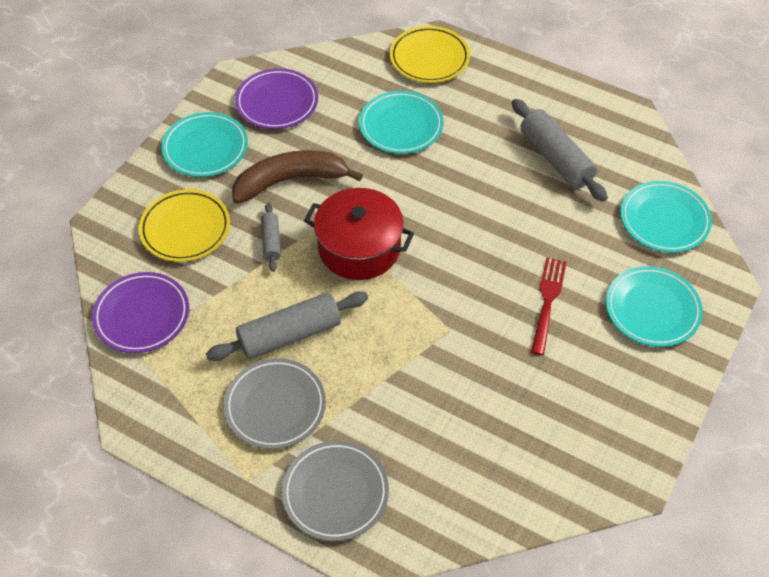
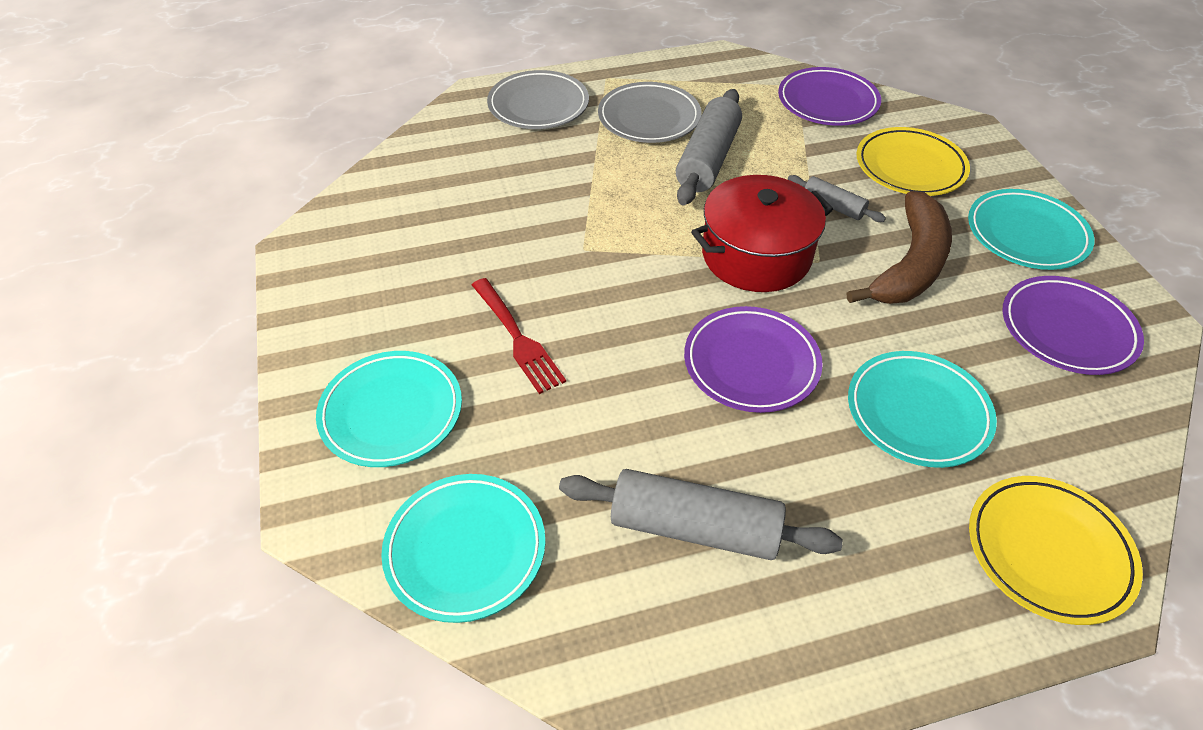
camera: 135 degrees right, 5 degrees down
none -> purple plate [684,306,823,413]

